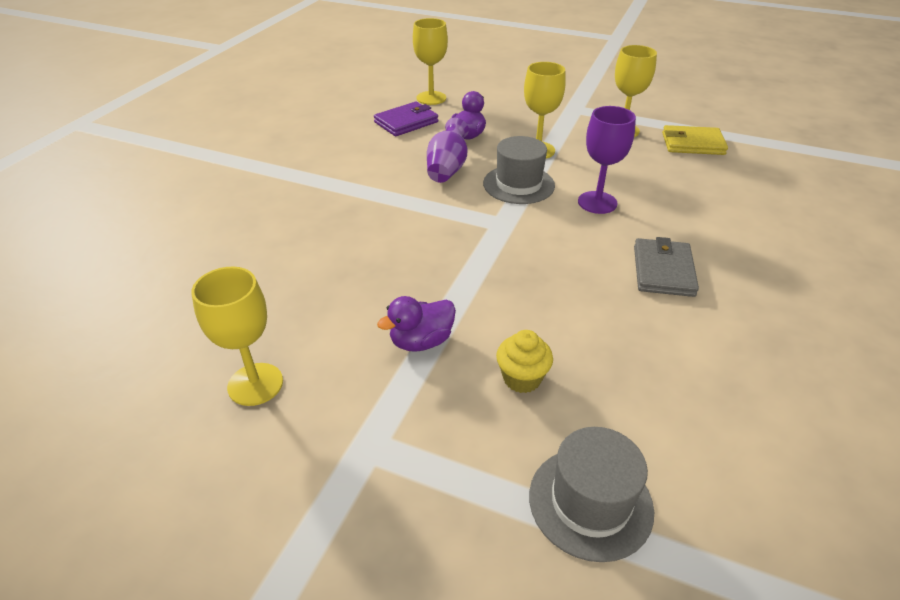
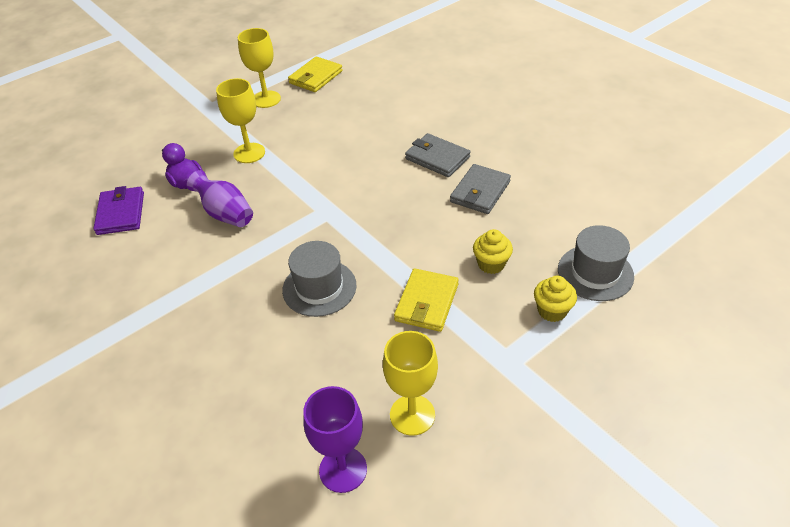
camera: 60 degrees left, 5 degrees up
purple duck [377,296,456,352] -> yellow wallet [394,268,459,332]
yellow goblet [413,18,448,105] -> none
grey hat [483,136,555,204] -> grey hat moved to [282,241,357,317]
purple goblet [578,106,636,214] -> purple goblet moved to [303,386,367,493]
none -> grey wallet [450,164,511,214]
none -> yellow cupcake [534,276,577,322]

